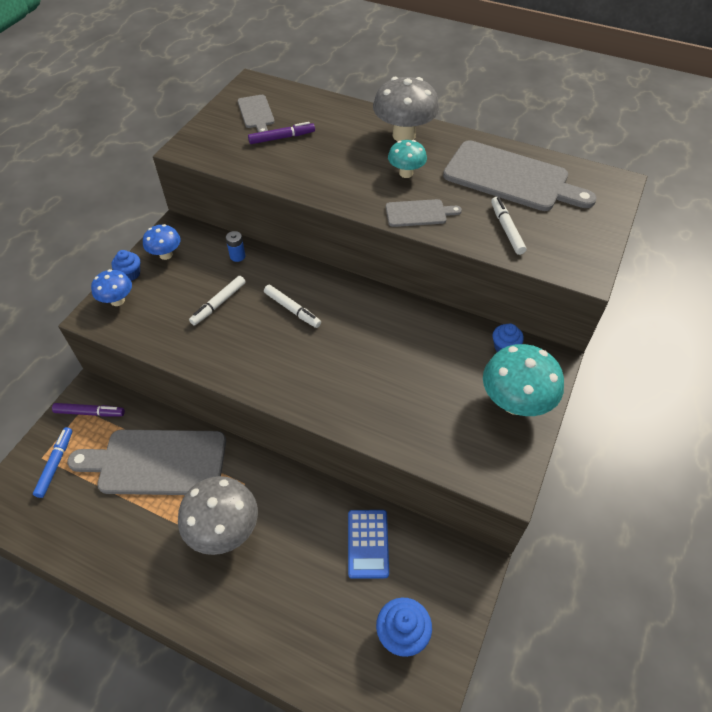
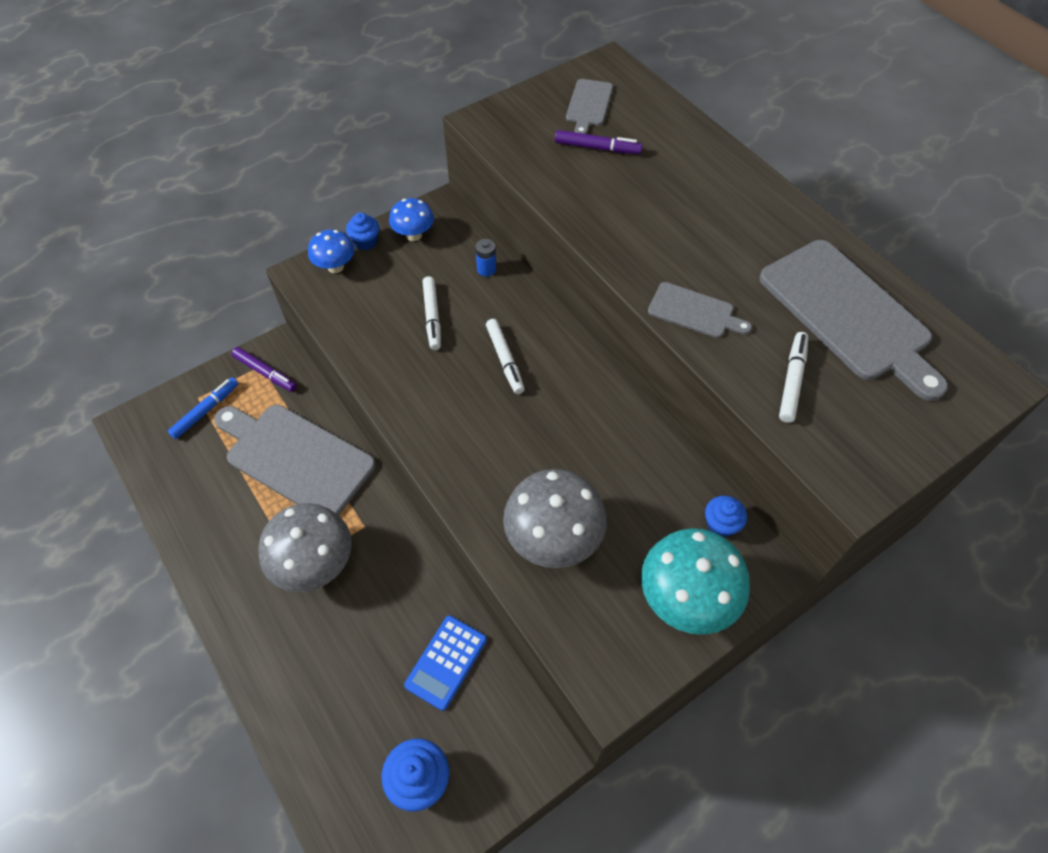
camera: 30 degrees right, 5 degrees up
white marker [189,276,246,325] -> white marker turned 75 degrees counterclockwise [423,276,441,350]
grey mushroom [373,77,439,141] -> grey mushroom moved to [503,469,607,568]
turquoise mushroom [388,140,427,178] -> none

